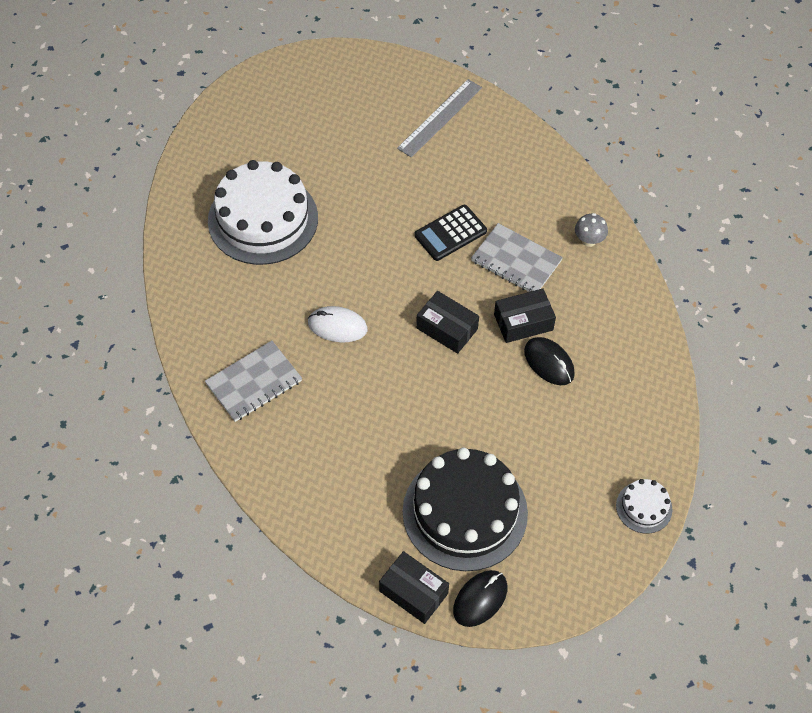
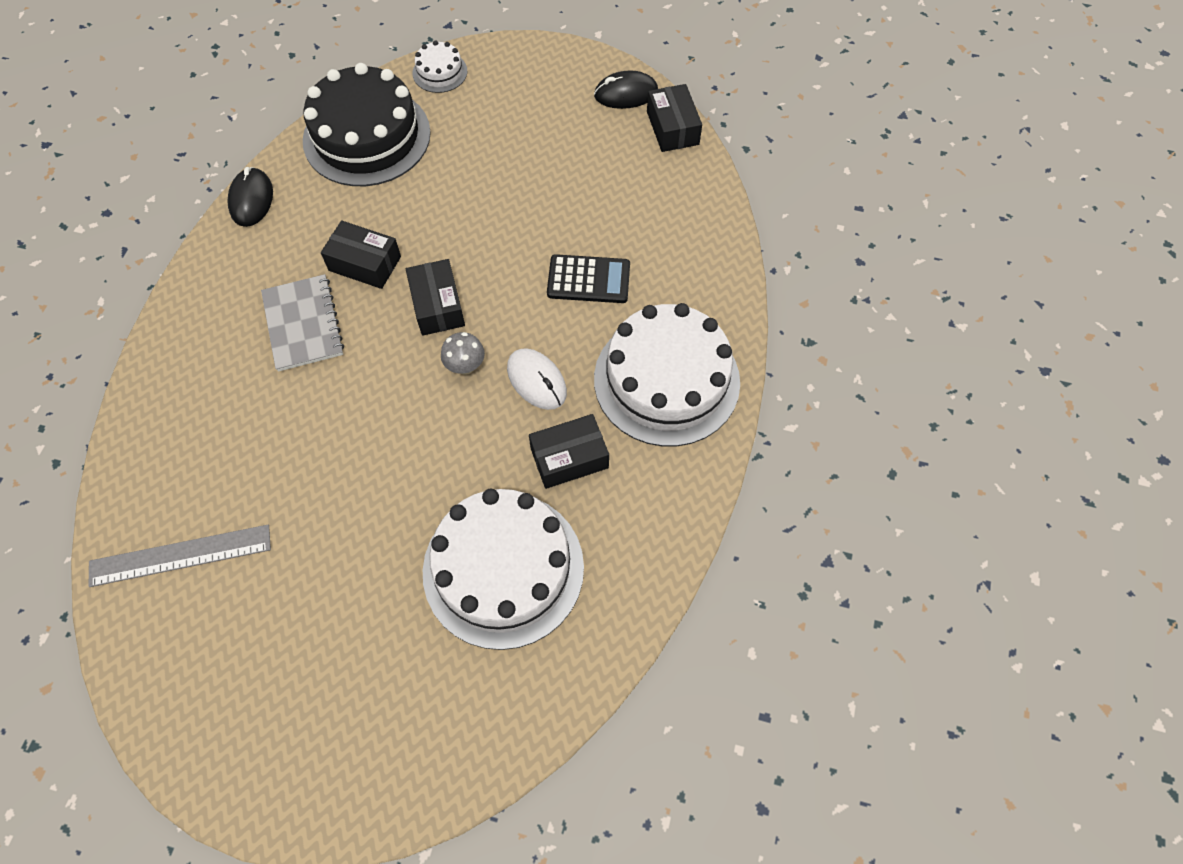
camera: 140 degrees left, 5 degrees up
grey notebook [205,341,302,422] -> white cake [594,303,740,447]
black cake [403,447,528,571] -> black cake moved to [303,63,431,186]
black calculator [415,205,487,261] -> black calculator moved to [547,254,630,303]
black mouse [524,337,575,385] -> black mouse moved to [227,167,273,227]
grey mushroom [575,213,608,247] -> grey mushroom moved to [441,332,485,375]
none -> black box [529,414,609,489]

